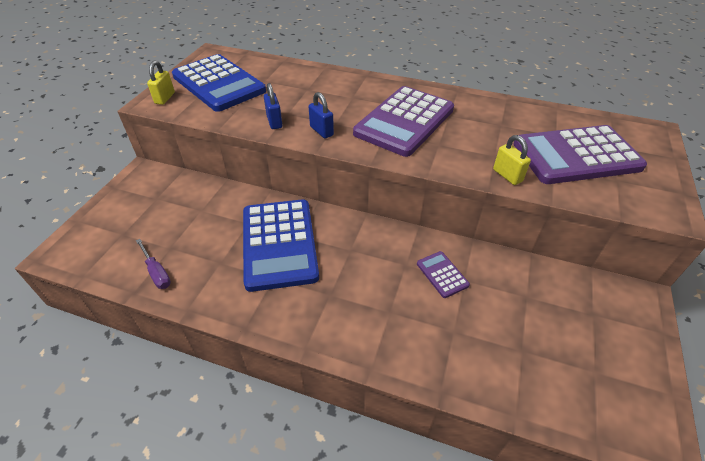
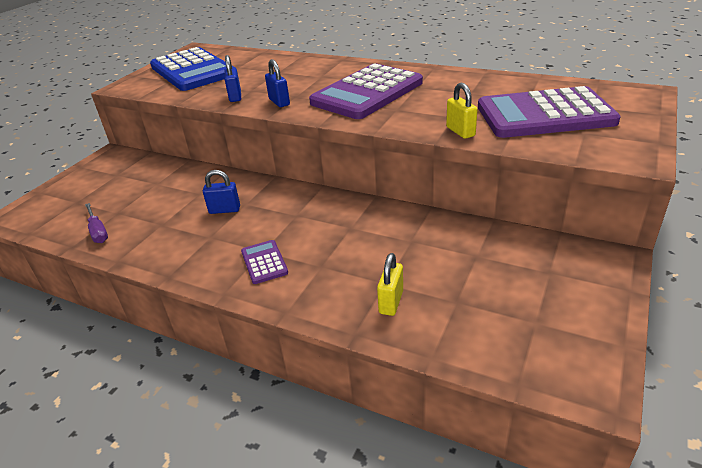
camera: 10 degrees right, 10 degrees down
yellow padlock [147,61,175,105] -> yellow padlock moved to [377,253,403,316]
blue calculator [243,200,319,292] -> blue padlock [203,170,240,214]
purple calculator [417,251,470,298] -> purple calculator moved to [241,240,288,284]

